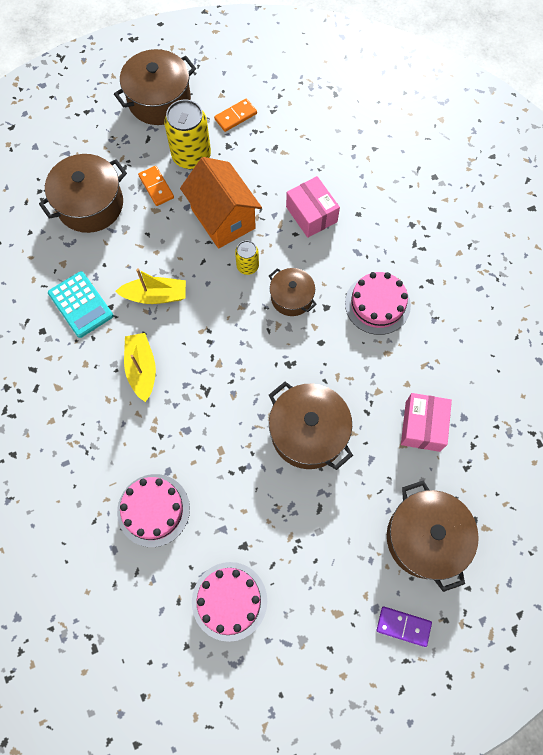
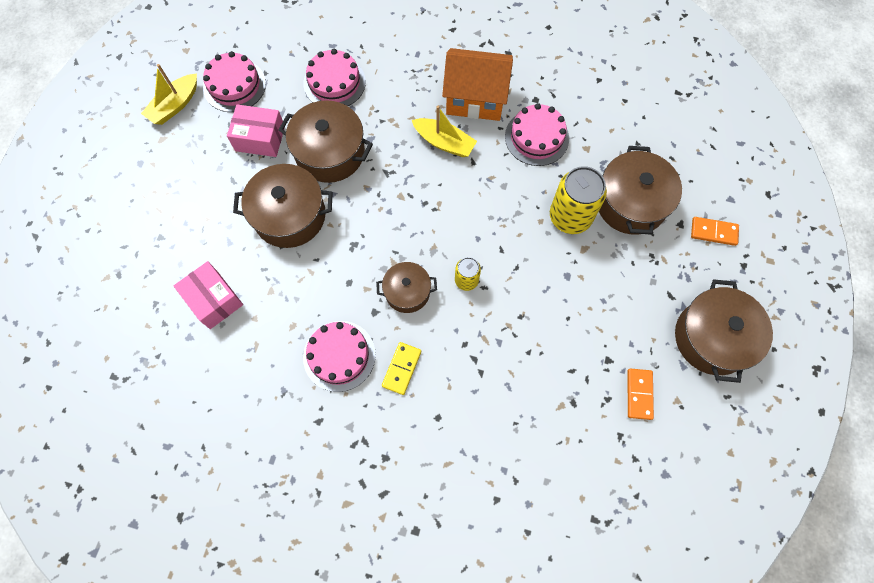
camera: 130 degrees right, 0 degrees up
turquoise calculator [48,271,113,338] -> pink cake [505,103,569,166]
yellow boat [115,268,186,304] -> yellow boat moved to [141,64,197,125]
orange domino [138,166,174,206] -> orange domino moved to [691,217,739,246]
yellow can [164,99,211,169] -> yellow can moved to [550,166,607,234]
orange house [180,157,262,249] -> orange house moved to [442,48,513,121]
pink box [286,176,340,238] -> pink box moved to [227,104,285,157]
purple domino [377,607,432,647] -> none
brown pot [387,481,479,592] -> brown pot moved to [279,100,373,183]
none -> yellow domino [382,342,421,395]

